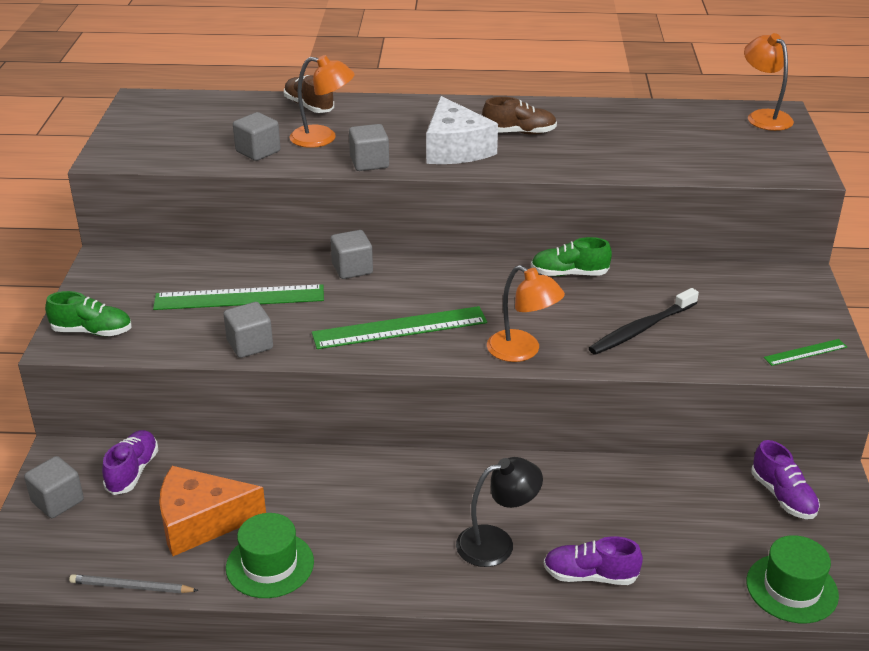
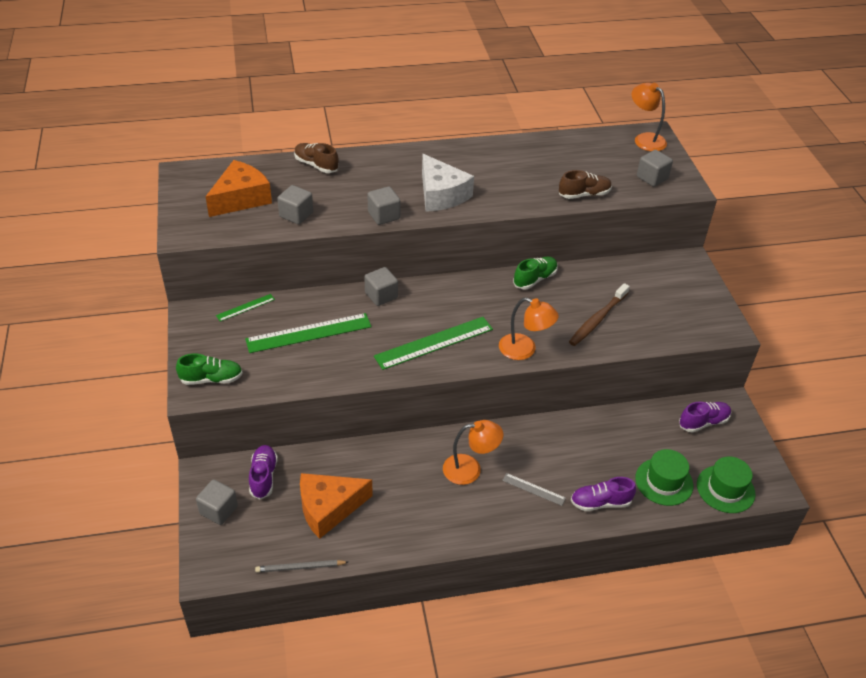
camera: 15 degrees left, 10 degrees up
grey cube [223,302,273,358] -> grey cube moved to [637,150,673,187]
green hat [226,513,314,598] -> green hat moved to [635,449,693,506]
orange lamp [289,55,355,148] -> orange lamp moved to [443,420,503,485]
black lamp [456,457,543,567] -> grey ruler [502,473,566,506]
brown shoe [482,97,557,135] -> brown shoe moved to [559,170,612,199]
green shoe [531,237,612,276] -> green shoe turned 150 degrees clockwise [513,257,558,289]
black toothbrush [589,288,699,355] -> brown toothbrush [569,283,630,346]
purple shoe [751,440,820,519] -> purple shoe turned 75 degrees counterclockwise [679,402,731,433]
green ruler [764,339,847,366] -> green ruler moved to [216,294,275,322]
none -> orange cheese [205,160,272,217]

